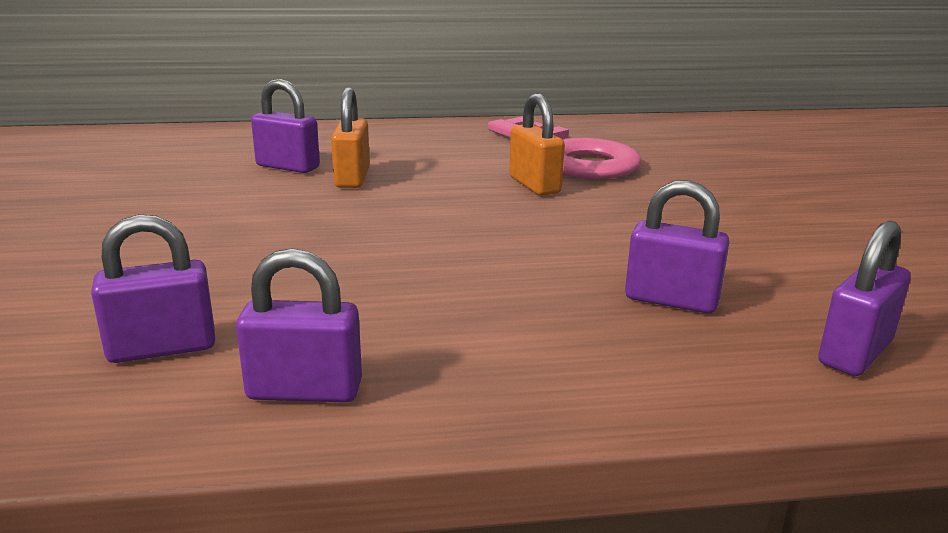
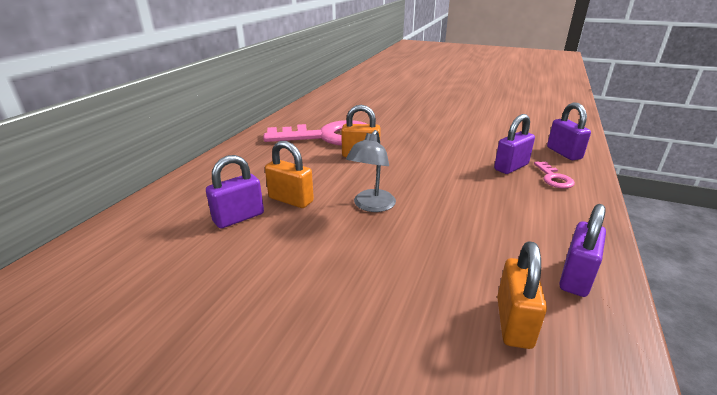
camera: 60 degrees left, 5 degrees up
purple padlock [91,214,215,363] -> orange padlock [497,241,547,349]
none -> grey lamp [346,130,396,212]
none -> pink key [534,162,575,188]

